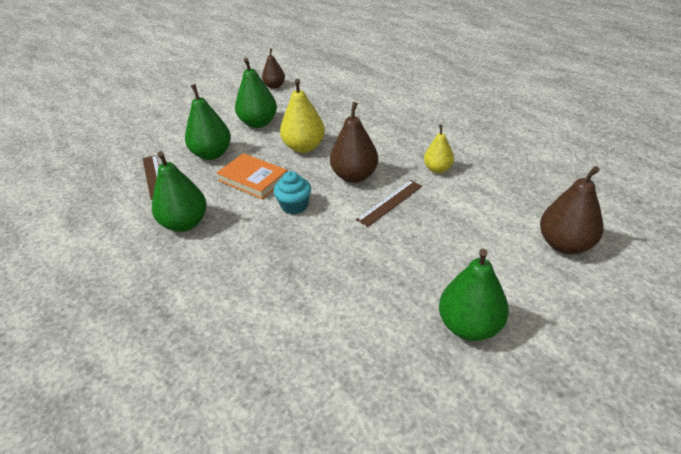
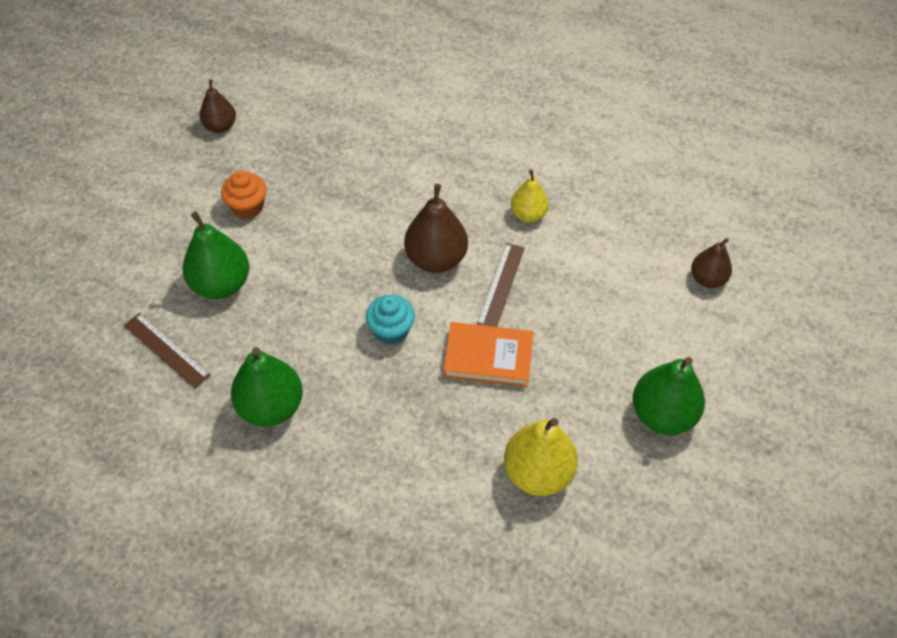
camera: 30 degrees left, 15 degrees up
orange book [216,153,288,199] -> orange book moved to [443,322,533,387]
green pear [235,58,277,128] -> orange cupcake [221,171,267,219]
yellow pear [280,79,325,153] -> yellow pear moved to [504,418,578,496]
brown pear [540,166,603,254] -> brown pear [691,238,732,288], size x0.62

